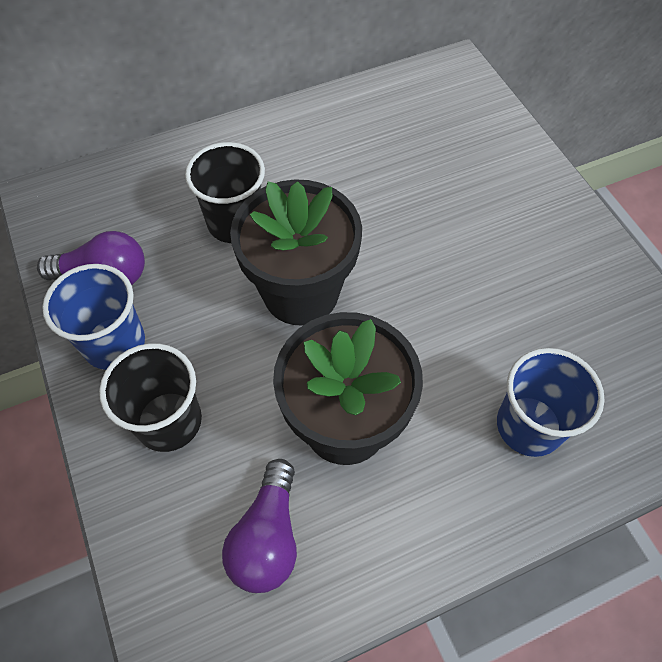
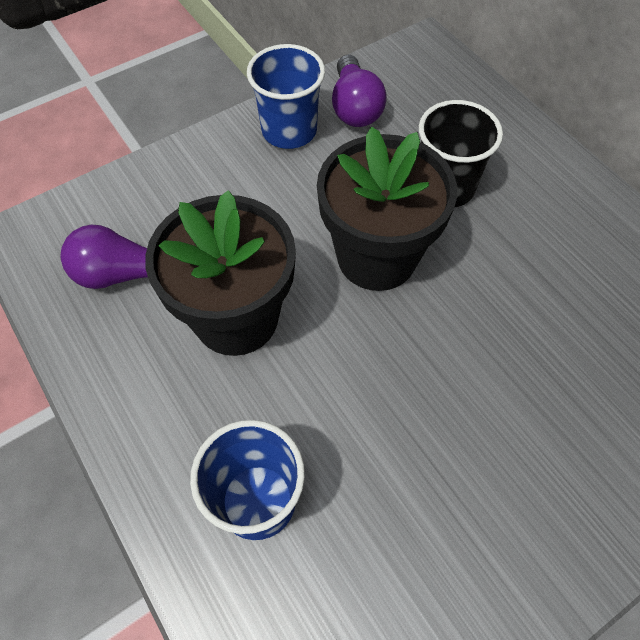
camera: 80 degrees right, 0 degrees up
black cup [99,343,202,452] -> none

